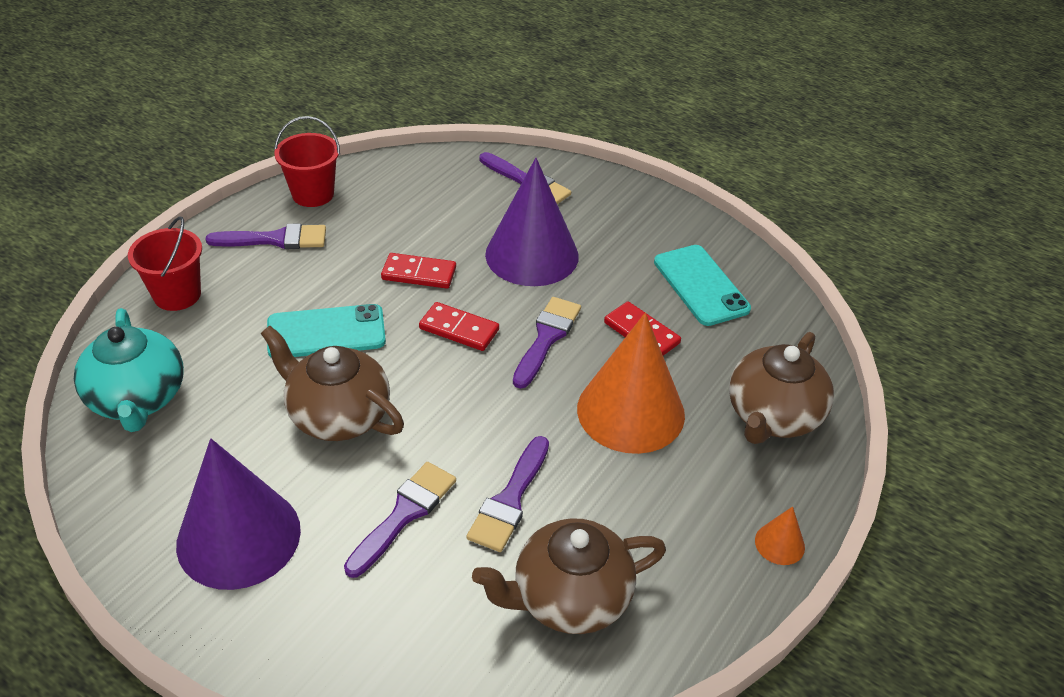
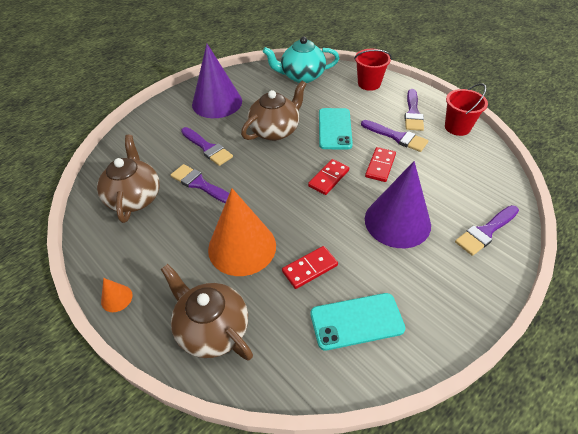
camera: 105 degrees right, 5 degrees up
purple brush [513,297,581,389] -> purple brush moved to [361,120,429,152]

